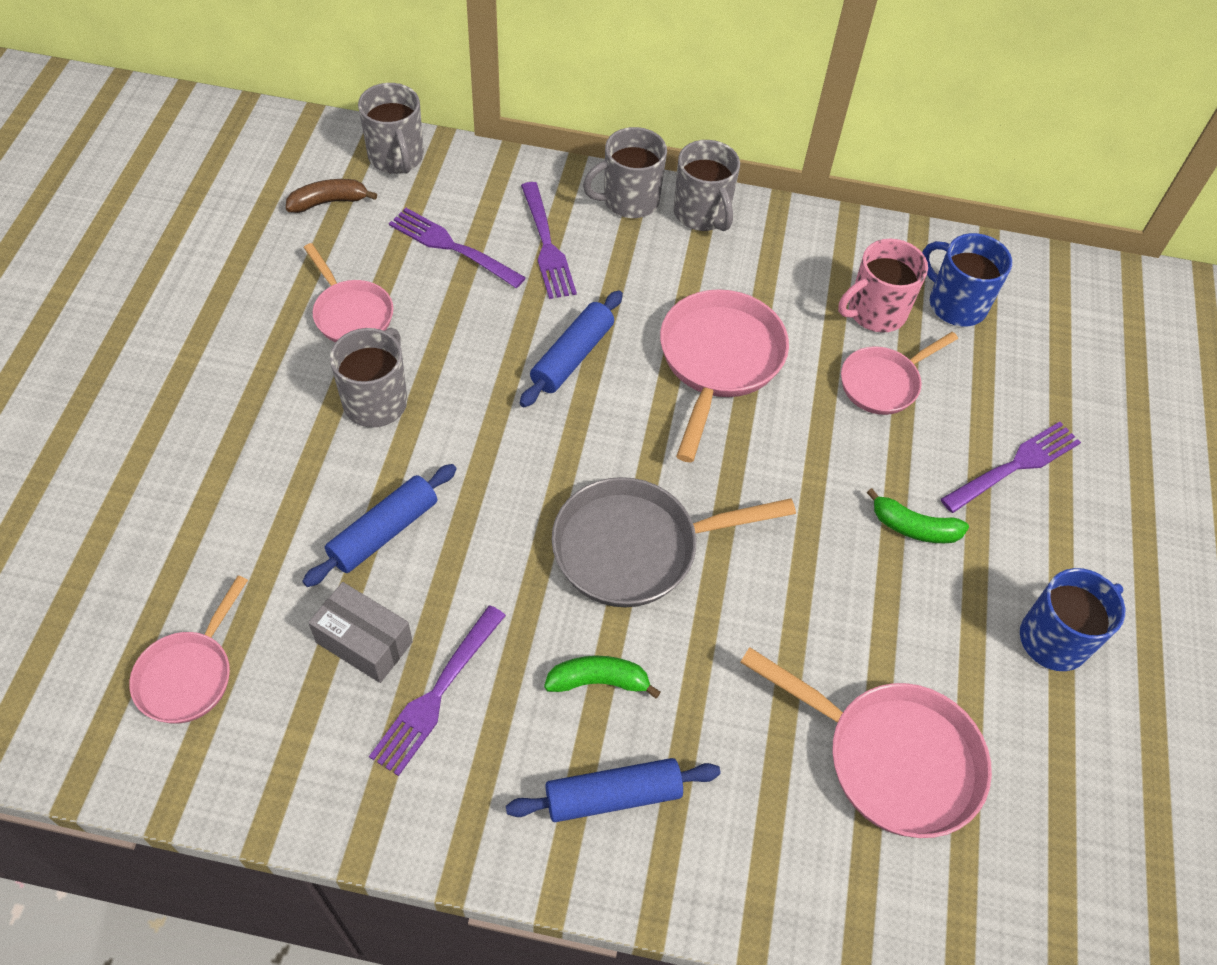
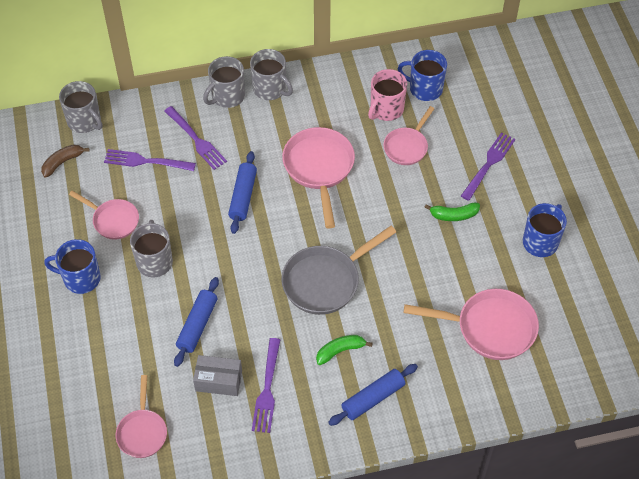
camera: 20 degrees left, 0 degrees up
none -> blue mug [44,239,101,294]

